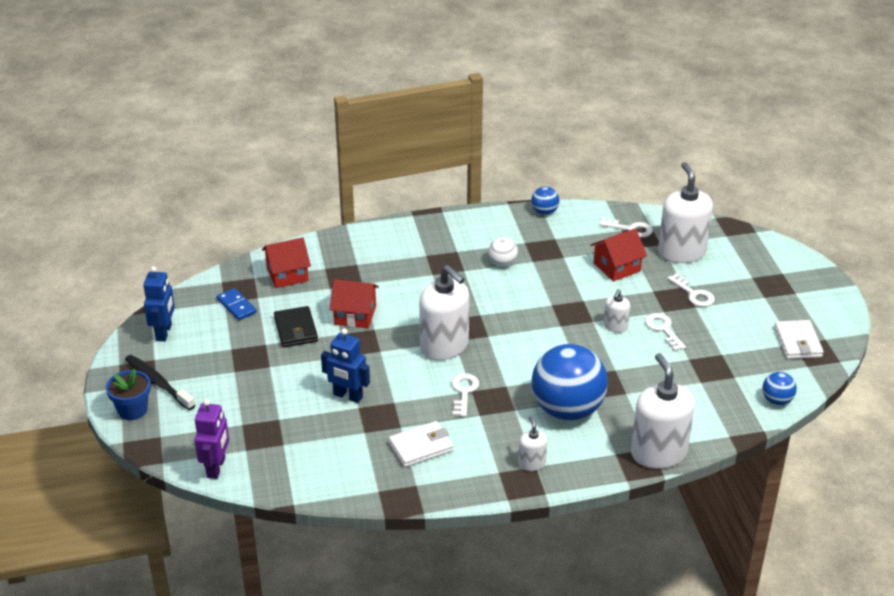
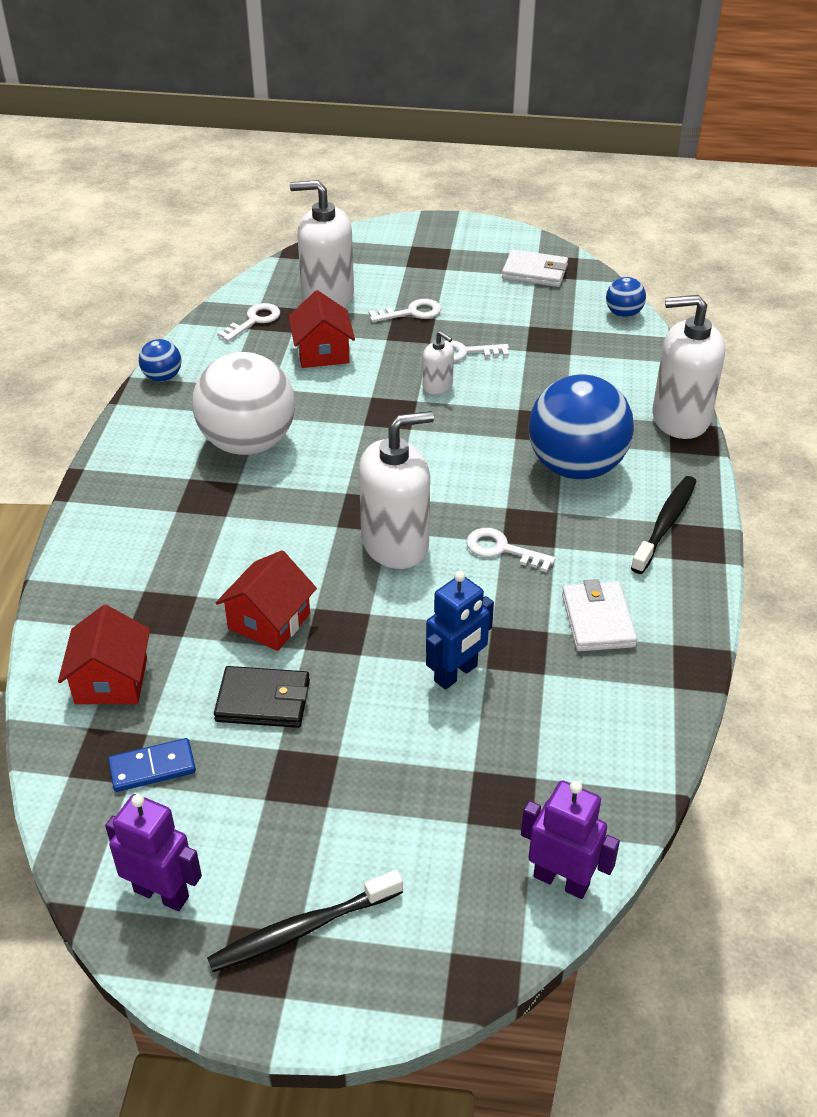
camera: 70 degrees left, 5 degrees up
blue flower pot [106,369,151,420] -> none
blue robot [143,266,175,341] -> purple robot [105,794,202,911]
white ball [488,237,518,267] -> white ball [192,352,295,455], size x2.24
white soap dispenser [518,416,547,471] -> black toothbrush [631,476,697,574]

